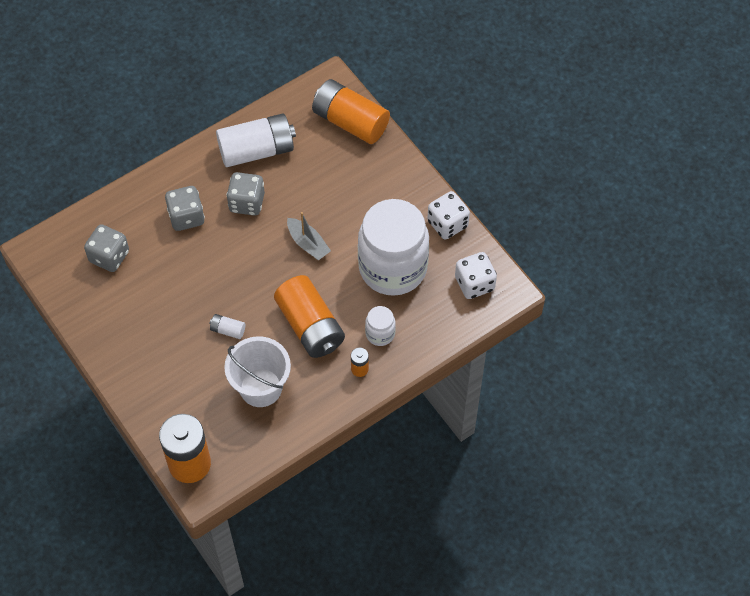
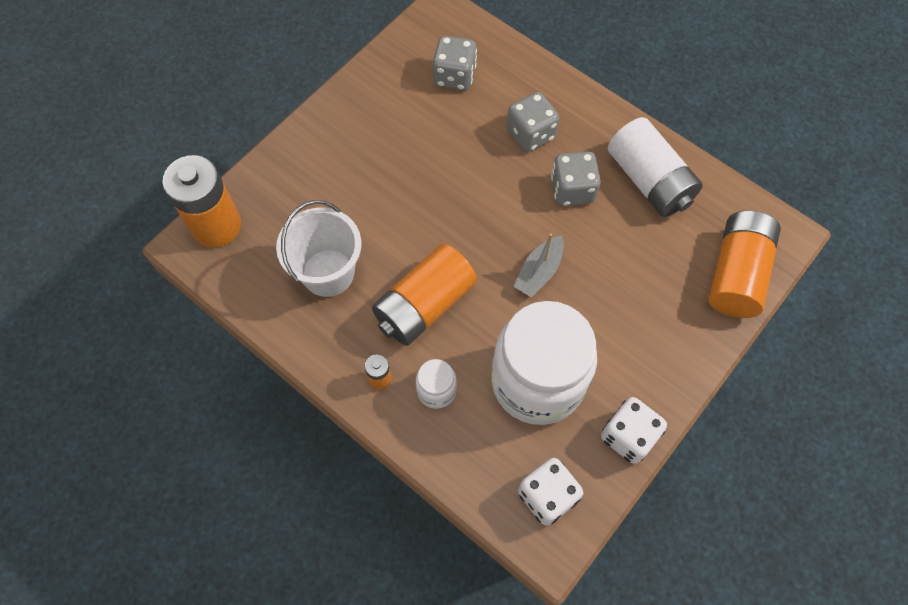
camera: 75 degrees right, 5 degrees up
white battery [210,314,246,339] -> none

